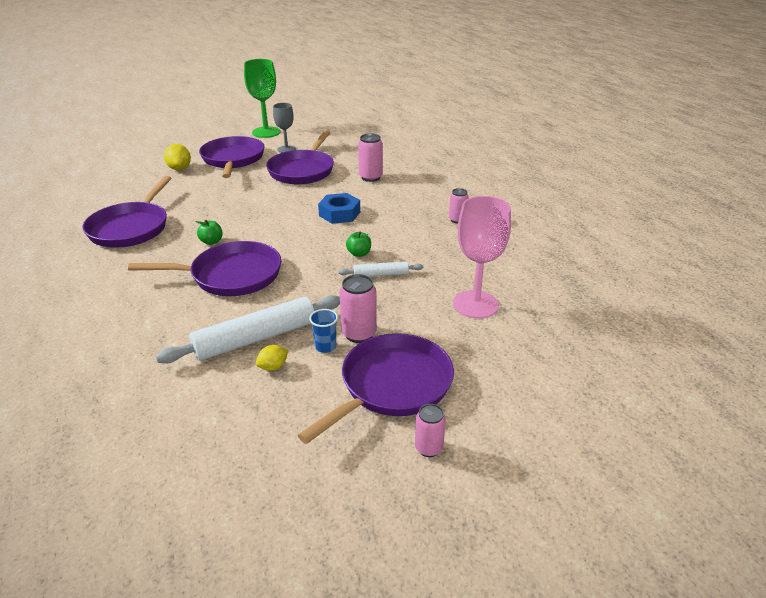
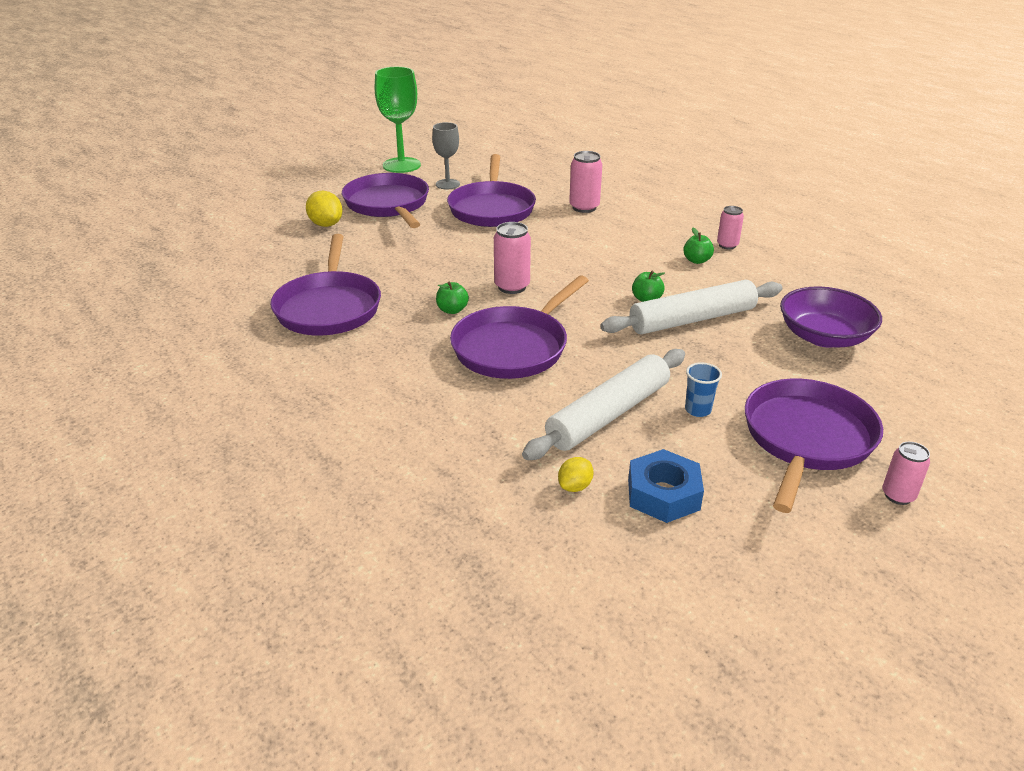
camera: 15 degrees left, 0 degrees up
purple pan [128,241,281,296] -> purple pan turned 150 degrees clockwise [450,275,589,379]
yellow lemon [256,345,288,371] -> yellow lemon moved to [558,457,594,492]
blue nut [318,193,360,224] -> blue nut moved to [628,449,704,523]
white rolling pin [339,261,423,277] -> white rolling pin [600,280,782,335], size x1.94
pink can [339,274,377,343] -> pink can moved to [494,222,531,294]
pink goblet [453,196,511,319] -> purple bowl [780,286,882,348]
none -> green apple [683,228,714,264]

